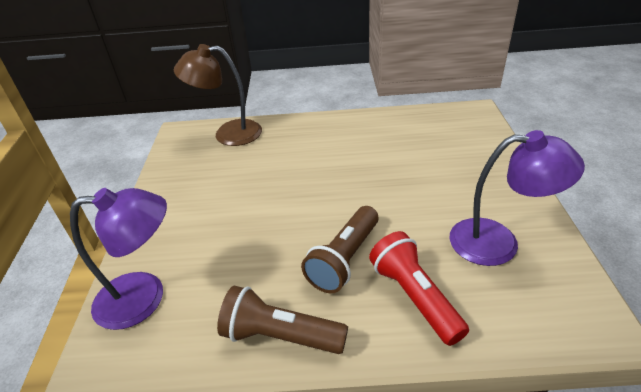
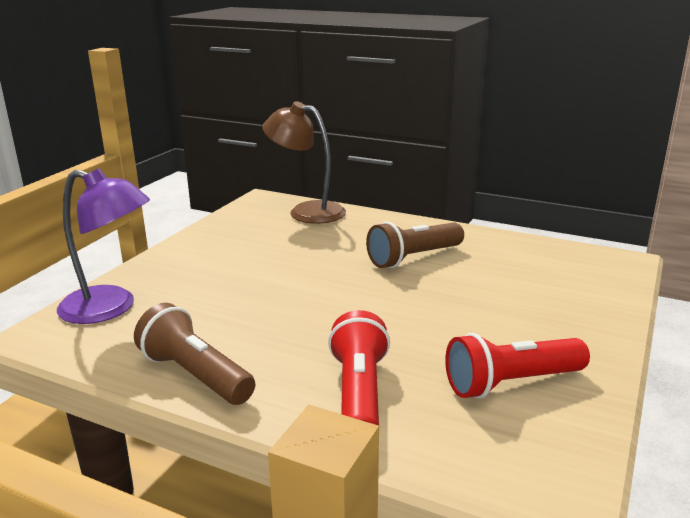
camera: 25 degrees right, 15 degrees down
brown flashlight [301,206,379,293] -> brown flashlight moved to [366,222,464,268]
purple lamp [450,130,585,266] -> red flashlight [445,333,590,399]

